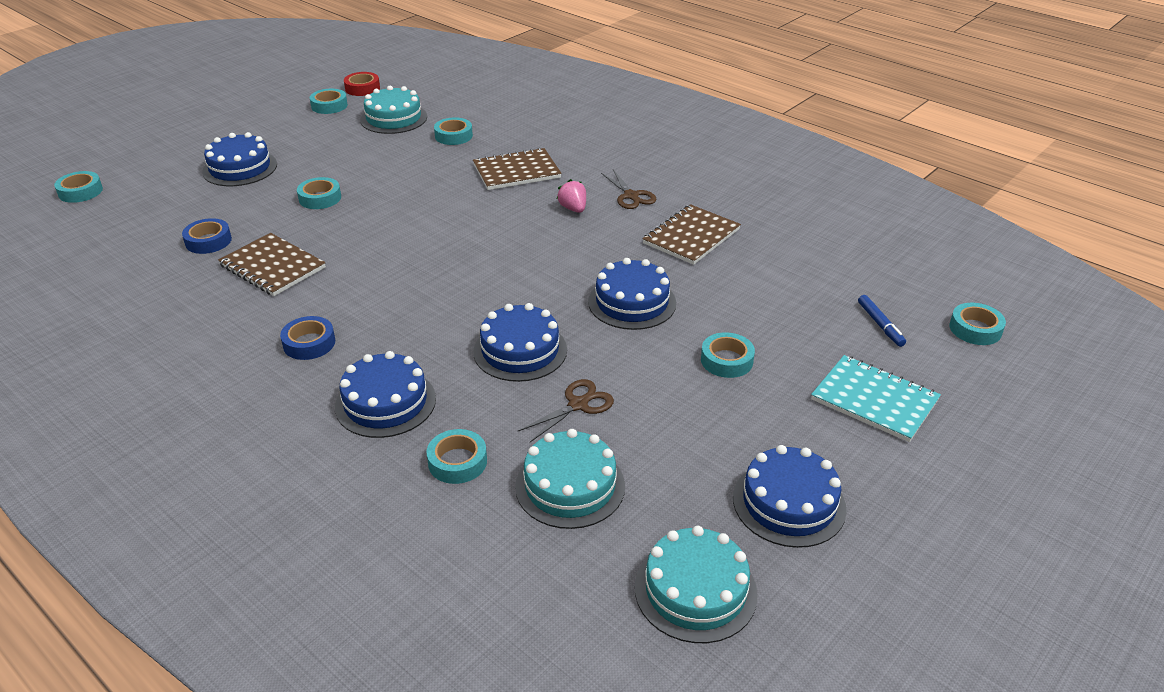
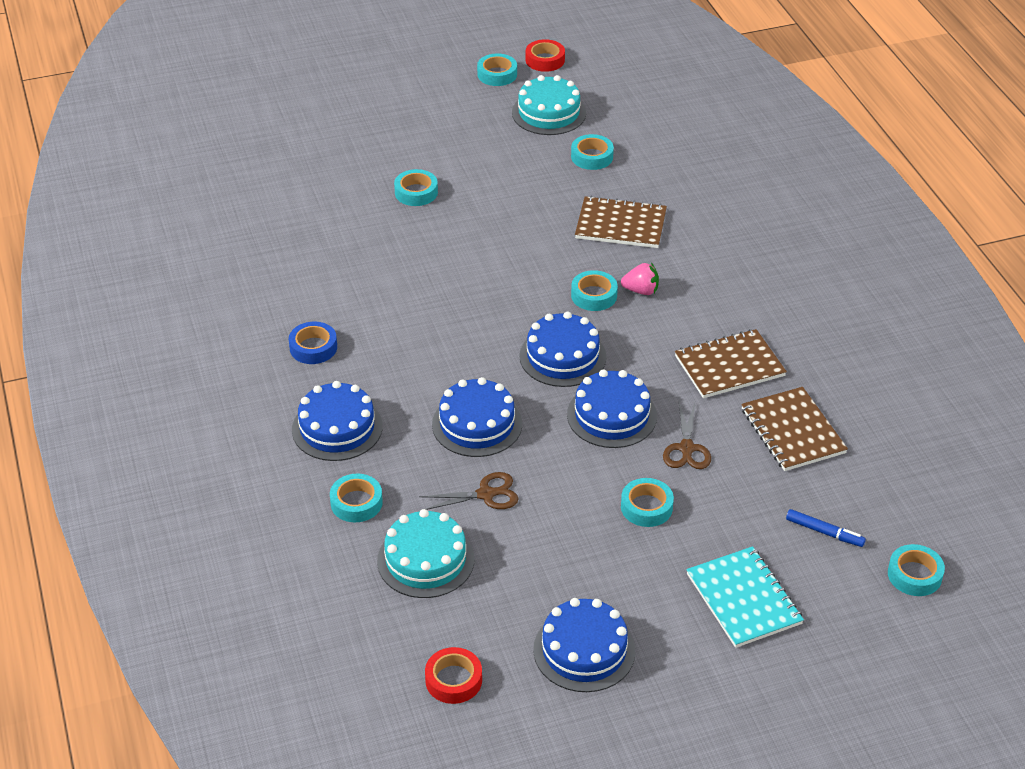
camera: 30 degrees right, 5 degrees up
turquoise tape [54,171,103,203] -> turquoise tape moved to [571,270,618,311]
blue tape [182,218,232,254] -> none
blue cake [202,132,277,186] -> blue cake moved to [519,312,606,387]
brown notebook [218,233,326,296] -> brown notebook moved to [741,387,848,471]
pink strawberry [557,179,586,213] -> pink strawberry turned 90 degrees clockwise [621,263,659,295]
brown scissors [601,170,657,209] -> brown scissors moved to [663,403,711,469]
turquoise cake [635,526,758,643] -> red tape [425,647,482,704]
blue marker [858,295,906,347] -> blue marker turned 75 degrees counterclockwise [786,509,866,547]

